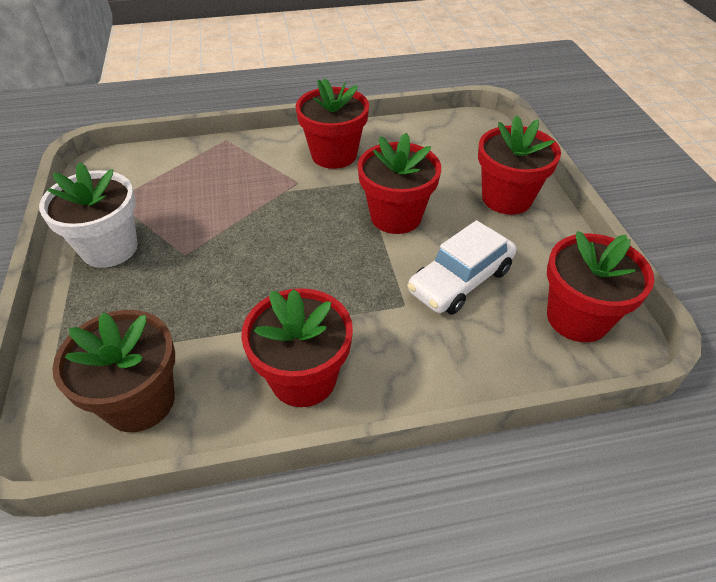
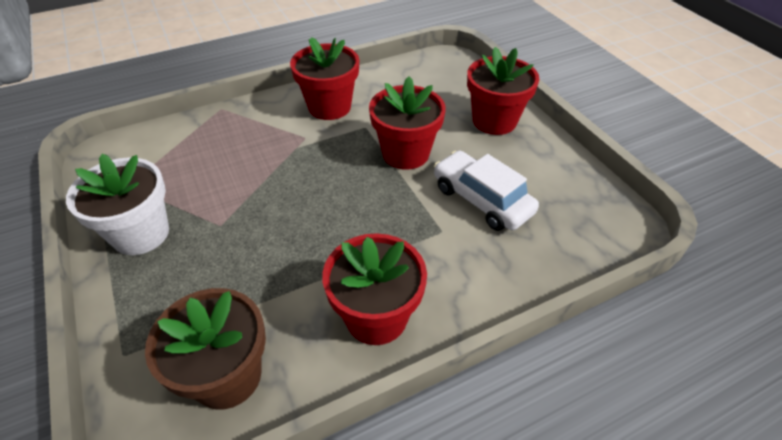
camera: 15 degrees left, 0 degrees up
white car [408,220,516,315] -> white car turned 105 degrees clockwise [434,151,539,231]
red flower pot [547,231,654,342] -> none

